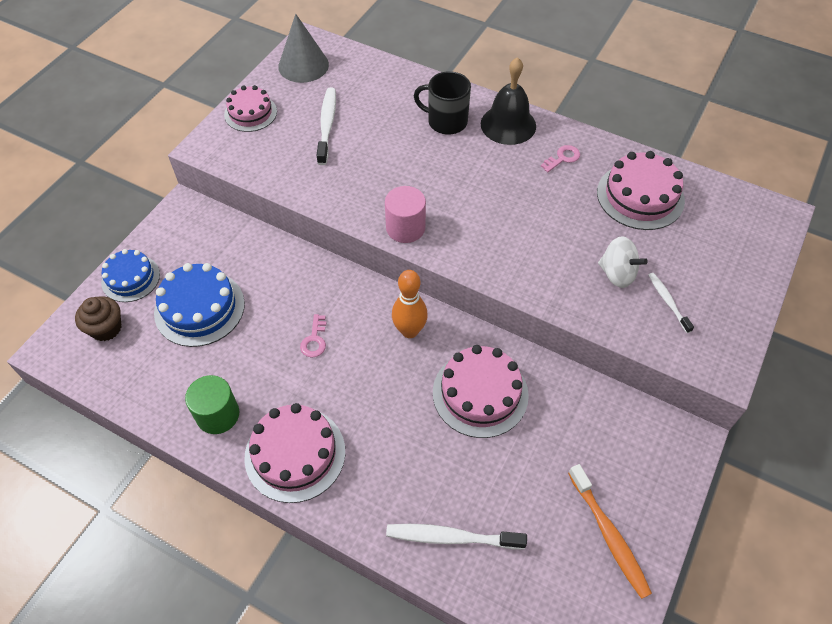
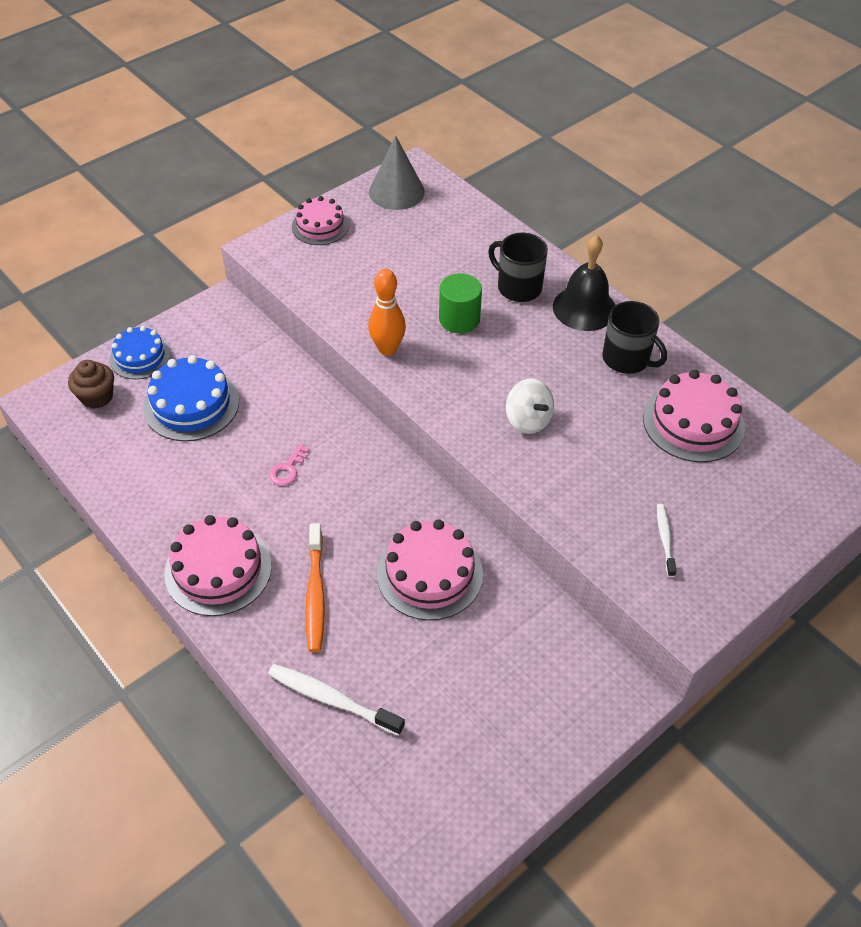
camera: 20 degrees right, 5 degrees down
green cylinder [185,375,239,434] -> green cylinder moved to [439,273,482,333]
white toothbrush [316,87,336,165] -> none
pink cylinder [385,186,426,243] -> none
orange bowling pin [392,270,428,338] -> orange bowling pin moved to [368,269,406,356]
pink key [541,145,580,172] -> black mug [602,301,667,374]
orange toothbrush [568,464,652,599] -> orange toothbrush moved to [305,523,325,652]
white spinning top [598,236,648,288] -> white spinning top moved to [506,378,554,434]

